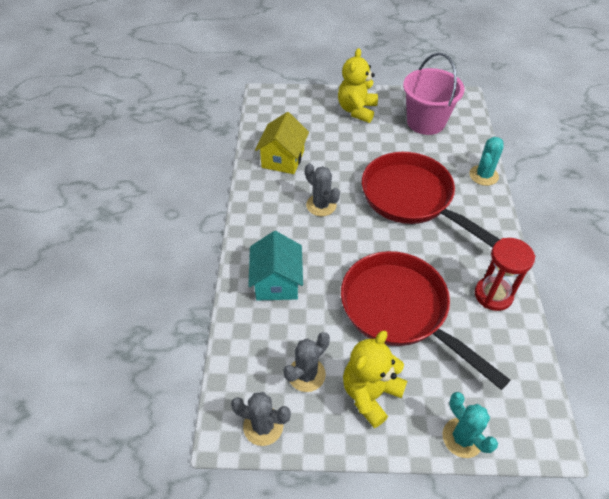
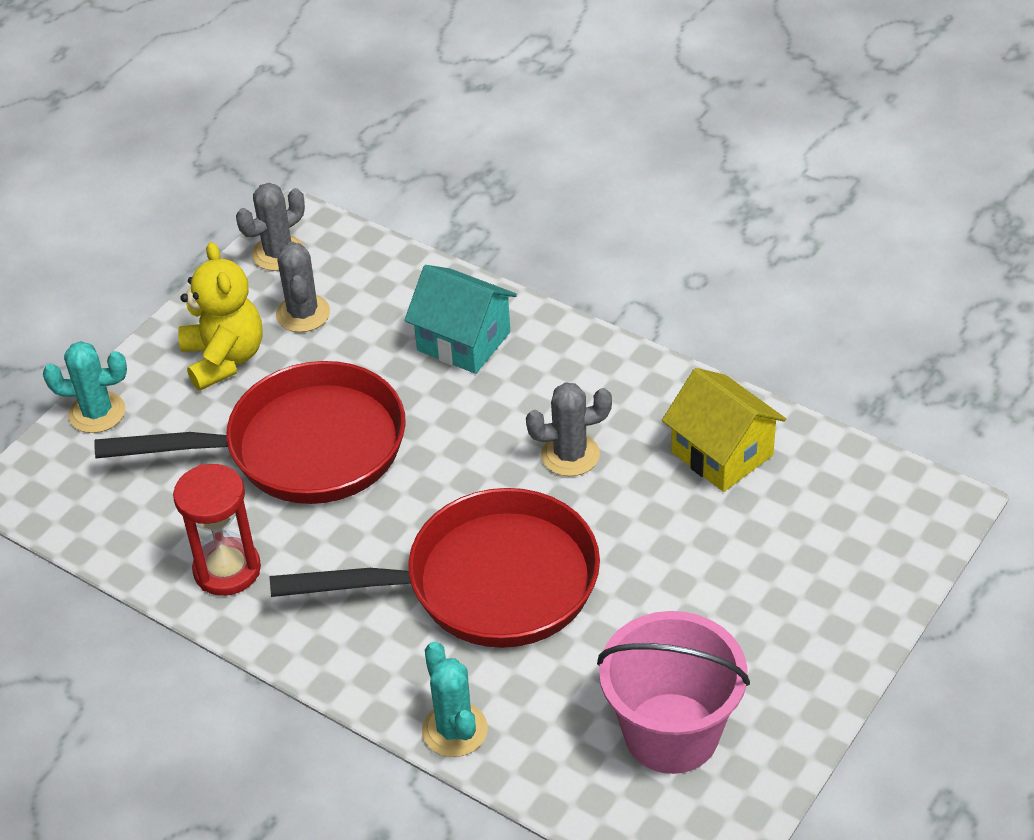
camera: 125 degrees right, 5 degrees down
yellow teddy bear [338,48,378,123] -> none

